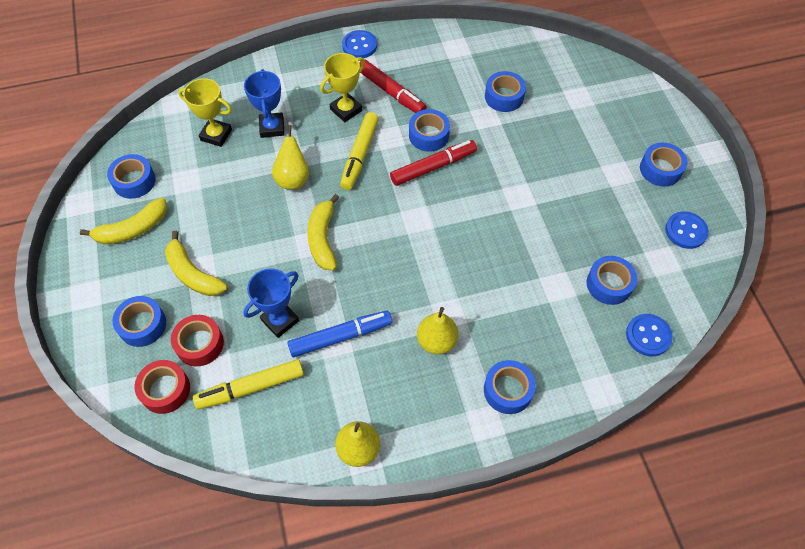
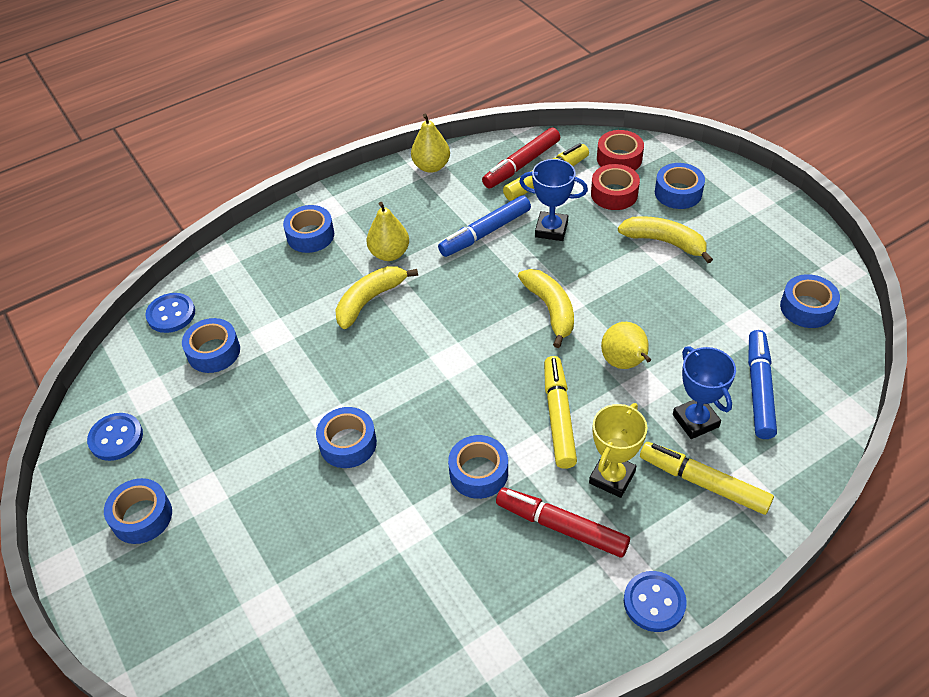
camera: 165 degrees right, 10 degrees down
yellow banana [80,198,167,245] -> yellow banana moved to [335,266,418,329]
yellow trophy [178,78,232,147] -> blue marker [748,330,777,439]
blue trophy [243,268,299,338] -> blue trophy turned 75 degrees clockwise [519,159,588,241]
red marker [390,140,477,186] -> red marker moved to [482,127,560,188]
blue tape [485,71,526,112] -> blue tape moved to [316,407,377,468]
none -> yellow marker [640,442,774,515]

